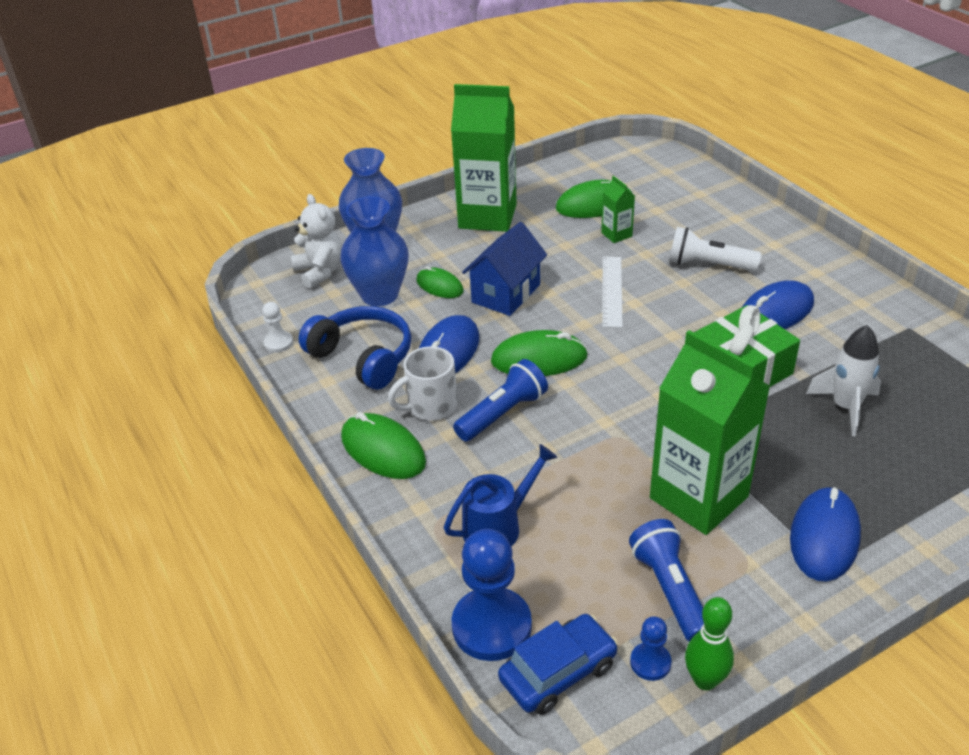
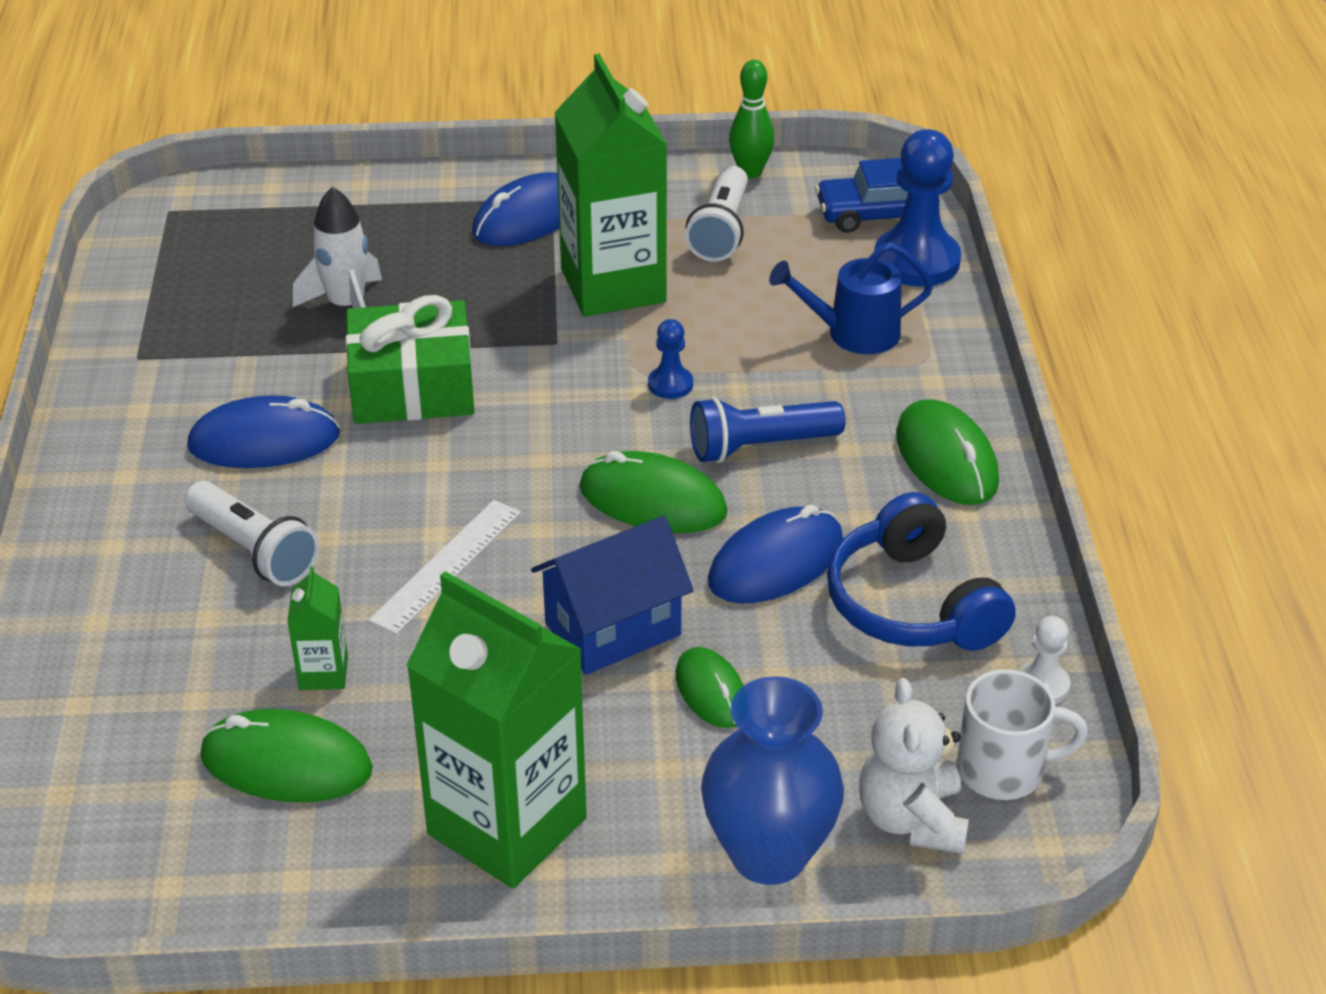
camera: 155 degrees left, 0 degrees up
blue vase [341,197,409,306] -> none
white mug [388,346,457,421] -> white mug moved to [957,669,1088,800]
blue flashlight [629,519,704,642] -> white flashlight [685,166,748,262]
blue pawn [630,616,672,681] -> blue pawn moved to [648,319,693,399]

